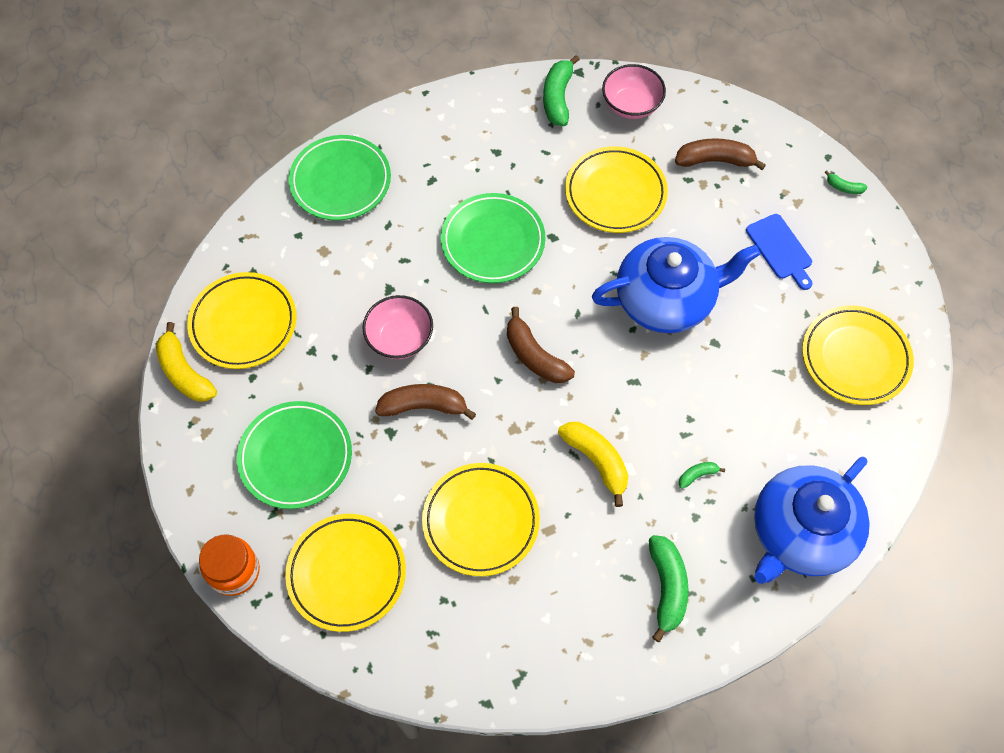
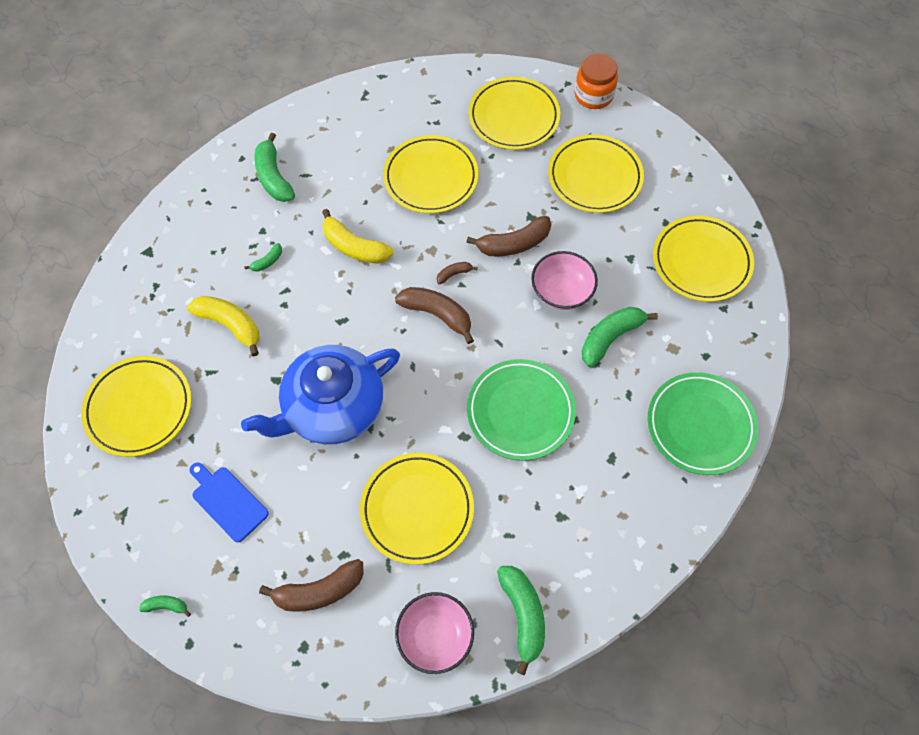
camera: 160 degrees right, 0 degrees up
yellow banana [156,322,217,402] -> yellow banana moved to [187,296,260,356]
green plate [237,401,352,509] -> yellow plate [548,134,644,213]
blue teapot [754,457,870,584] -> none
none -> brown banana [437,262,478,284]
none -> green banana [582,307,658,367]

